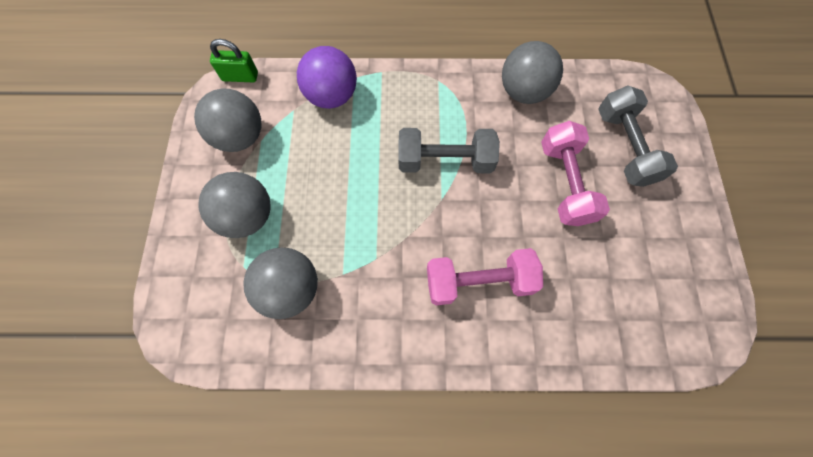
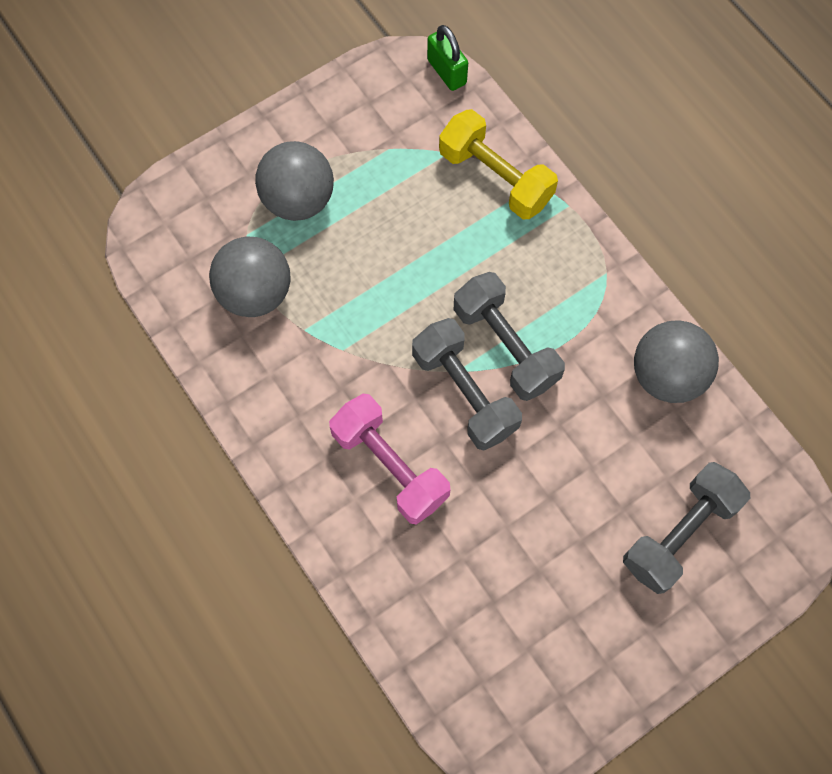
camera: 55 degrees right, 0 degrees up
grey ball [194,89,261,152] -> none
purple ball [297,46,357,109] -> yellow dumbbell [439,109,558,219]
pink dumbbell [541,121,610,226] -> none
none -> grey dumbbell [412,318,522,451]

